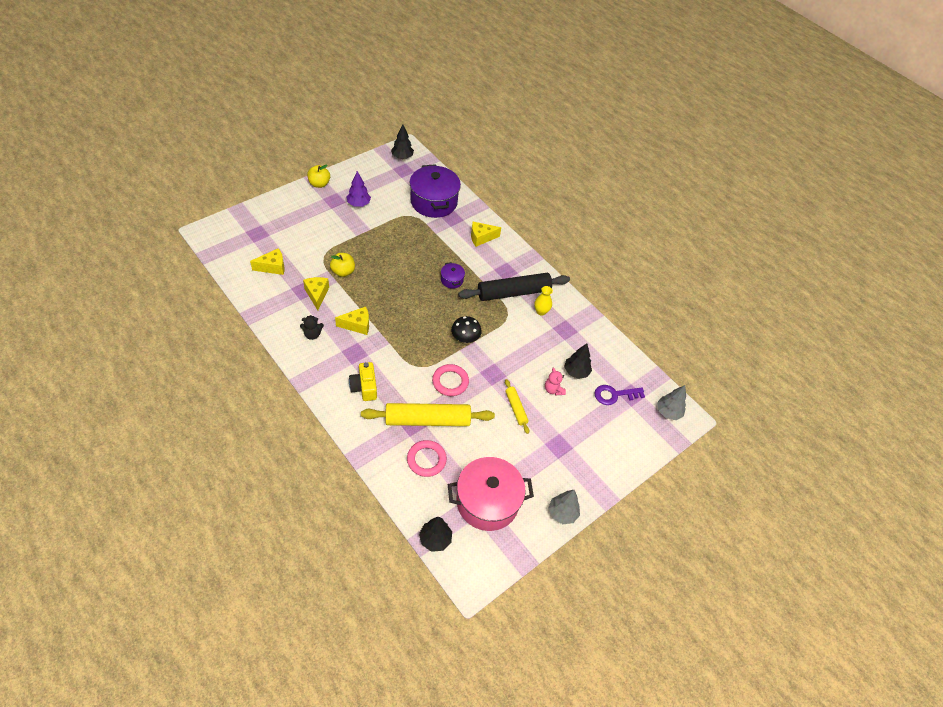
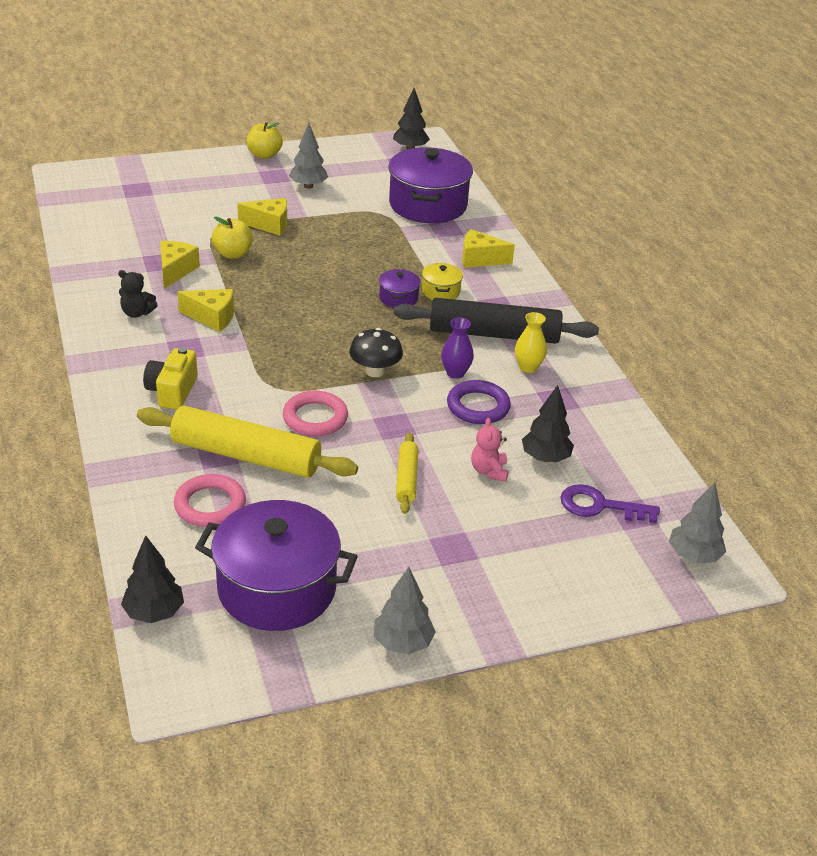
camera: 25 degrees right, 15 degrees down
yellow cheese [250,248,285,275] -> yellow cheese moved to [237,198,287,236]
purple tree [346,171,371,207] -> grey tree [289,123,328,189]
pink pot [448,457,534,531] -> purple pot [195,500,358,631]
none -> yellow pot [422,263,463,300]
none -> purple vase [441,317,474,379]
none -> purple ring [447,380,511,424]

